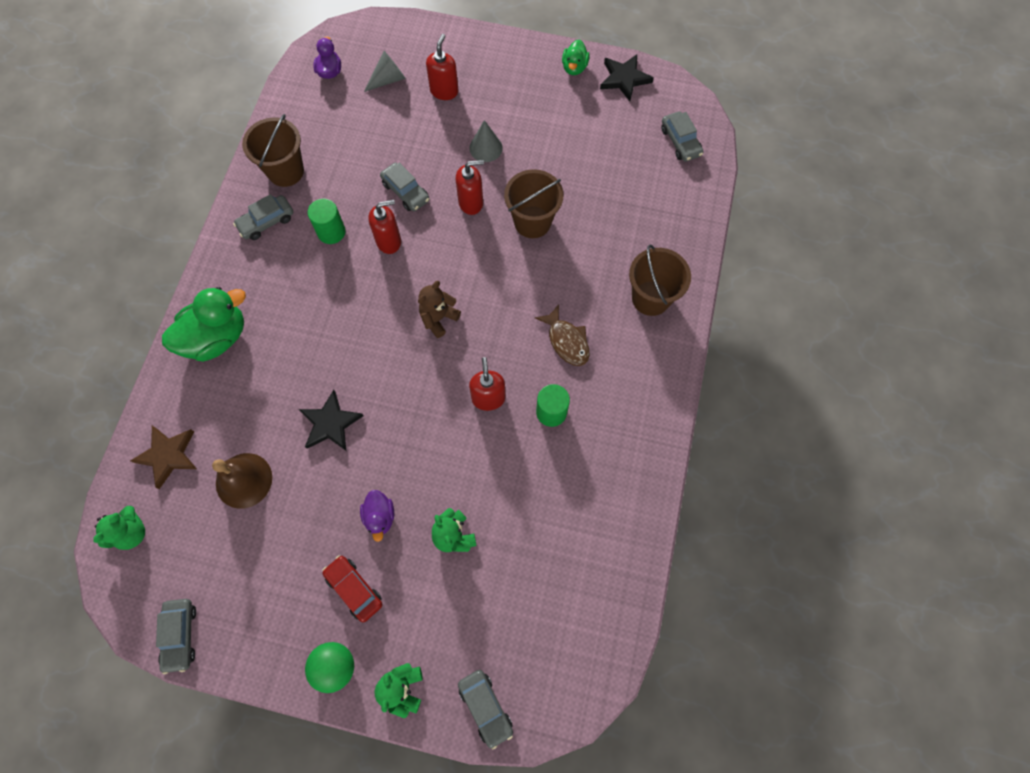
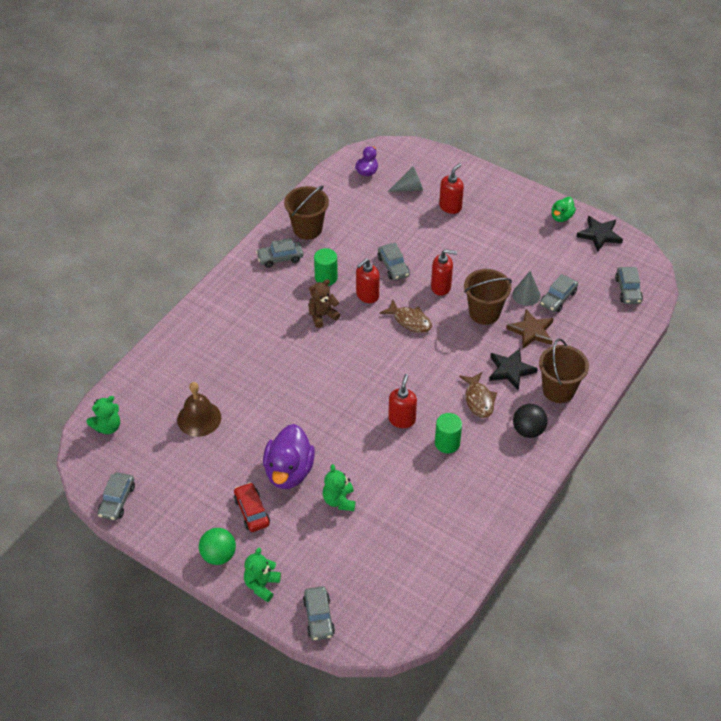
camera: 20 degrees right, 20 degrees down
brown star [130,426,197,489] -> brown star moved to [506,309,554,348]
green duck [162,287,246,362] -> none
black star [299,390,363,451] -> black star moved to [489,348,538,390]
purple duck [360,490,394,542] -> purple duck [263,424,315,489], size x1.89
red soap dispenser [369,200,401,254] -> red soap dispenser turned 135 degrees clockwise [356,259,380,303]
brown teddy bear [418,281,461,338] -> brown teddy bear moved to [308,279,341,328]
grey cone [469,120,503,162] -> grey cone moved to [512,271,541,306]
none -> brown fish [380,299,432,333]
none -> black ball [513,404,548,438]
none -> grey car [540,274,578,312]

